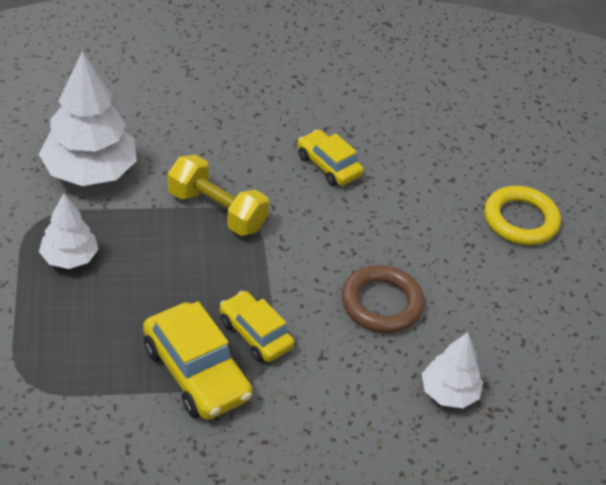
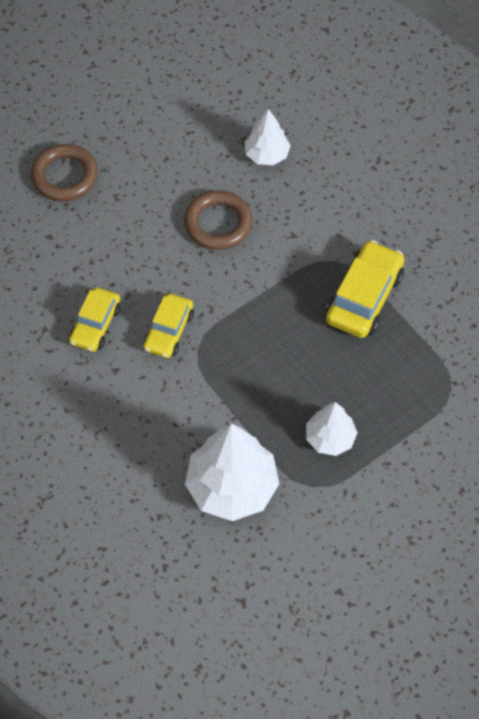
camera: 115 degrees left, 15 degrees up
yellow dumbbell [168,155,269,236] -> none
yellow car [220,291,294,362] -> yellow car moved to [143,294,194,358]
yellow ring [484,186,561,245] -> brown ring [31,144,98,201]

